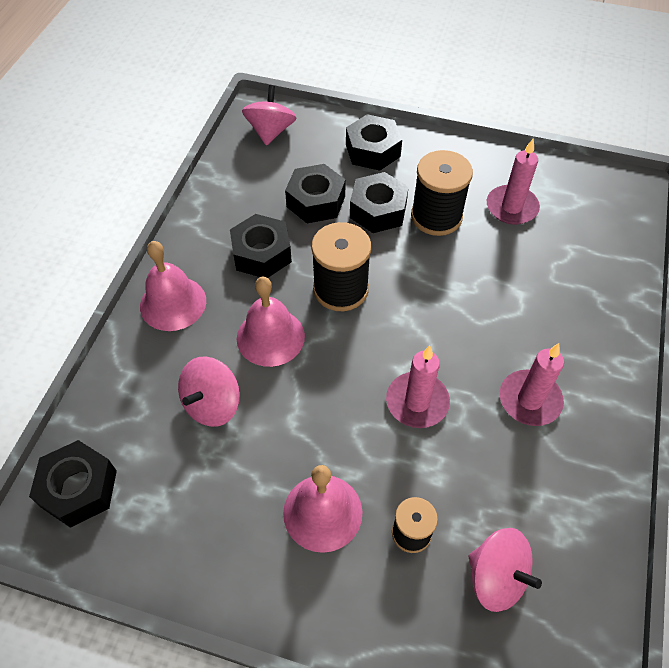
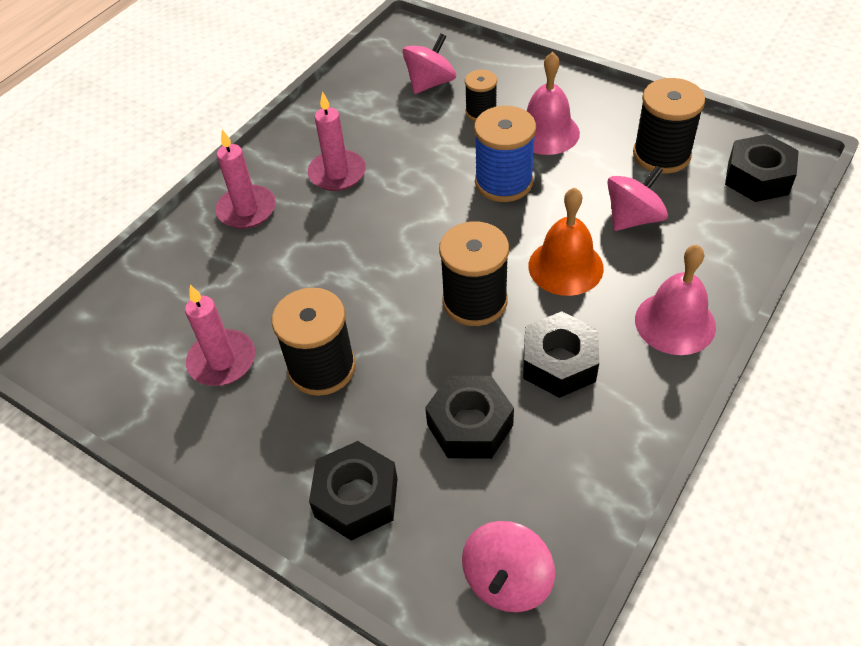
camera: 160 degrees left, 5 degrees down
pink bell [237,276,305,367] -> orange bell [528,187,604,296]
black nut [350,172,409,233] -> none
pink candle [386,345,450,428] -> pink candle moved to [215,130,276,229]
pink spinning top [468,528,542,612] -> pink spinning top turned 75 degrees clockwise [402,33,456,94]
none -> blue spool [474,106,536,202]
none -> black spool [633,78,705,174]

